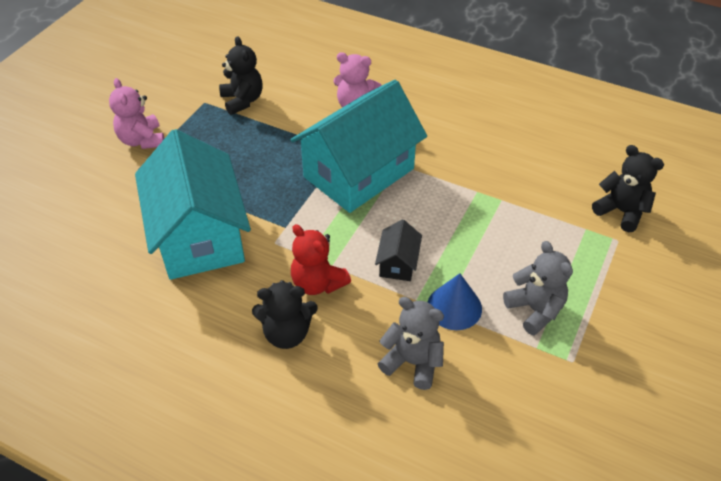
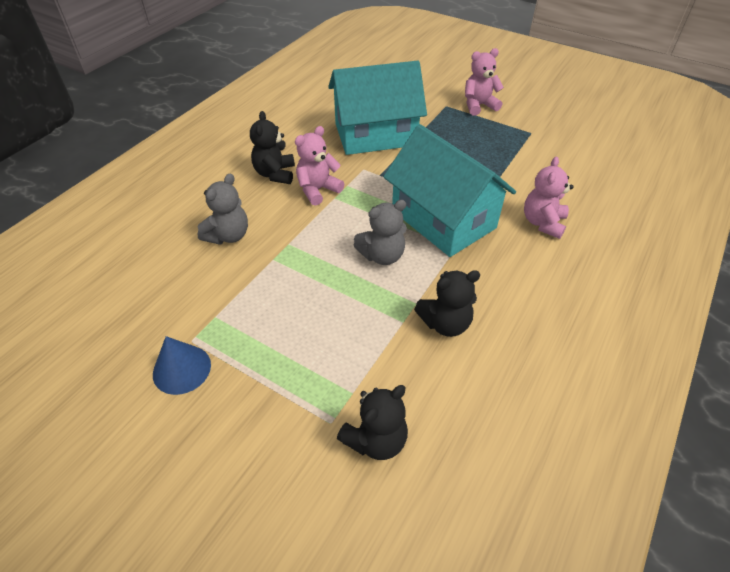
camera: 95 degrees right, 0 degrees up
black teddy bear [219,36,263,115] -> black teddy bear moved to [414,270,481,337]
red teddy bear [291,224,351,295] -> pink teddy bear [295,126,344,206]
black house [375,219,422,281] -> none
blue cone [428,273,482,330] -> blue cone moved to [153,336,211,395]
grey teddy bear [503,241,573,336] -> grey teddy bear moved to [353,200,407,265]

